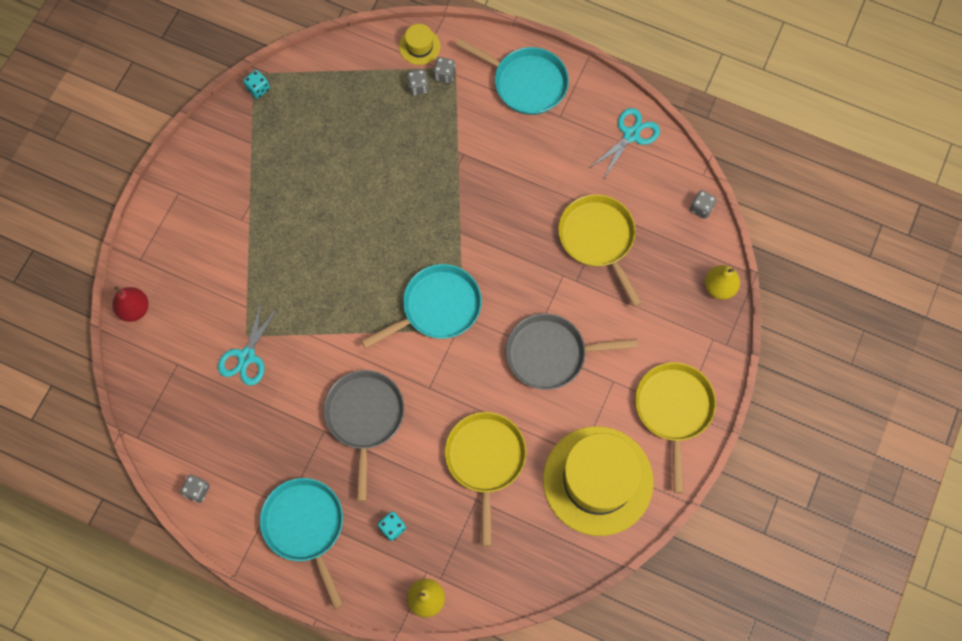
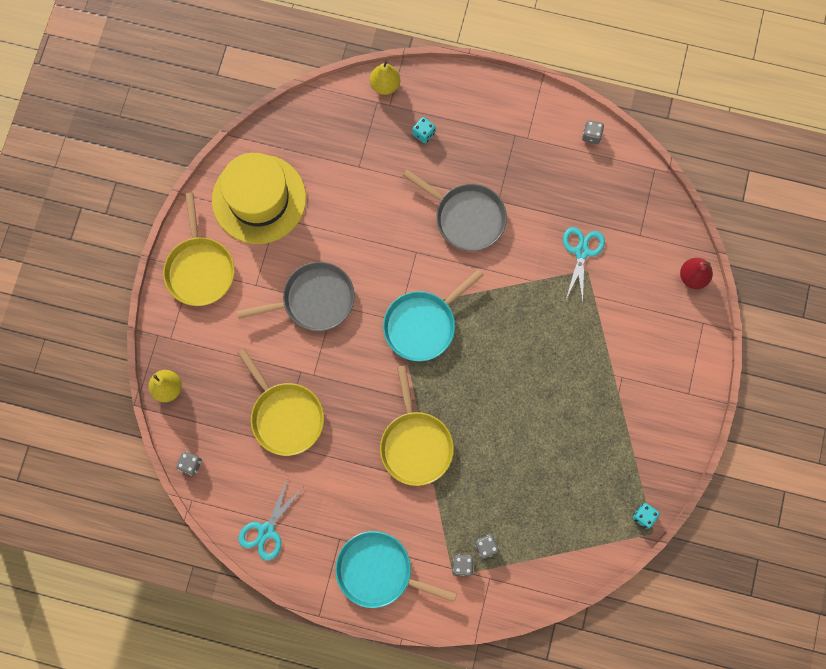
camera: 170 degrees right, 5 degrees up
turquoise pan [260,478,343,609] -> none
grey pan [323,370,404,501] -> grey pan turned 45 degrees counterclockwise [403,169,507,251]
yellow hat [399,24,440,65] -> none
yellow pan [445,412,526,546] -> yellow pan moved to [380,365,454,486]

